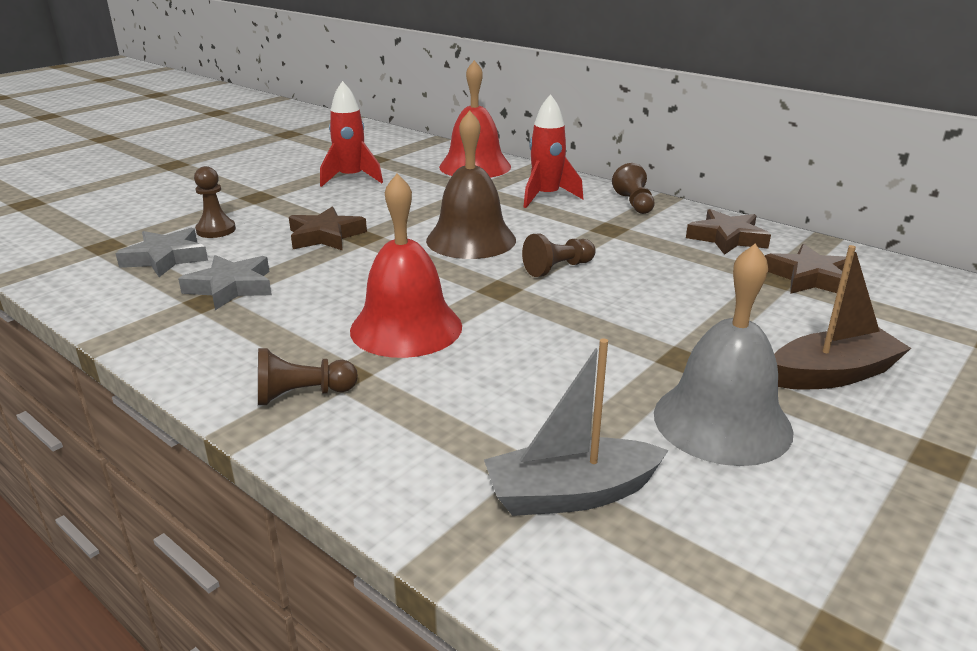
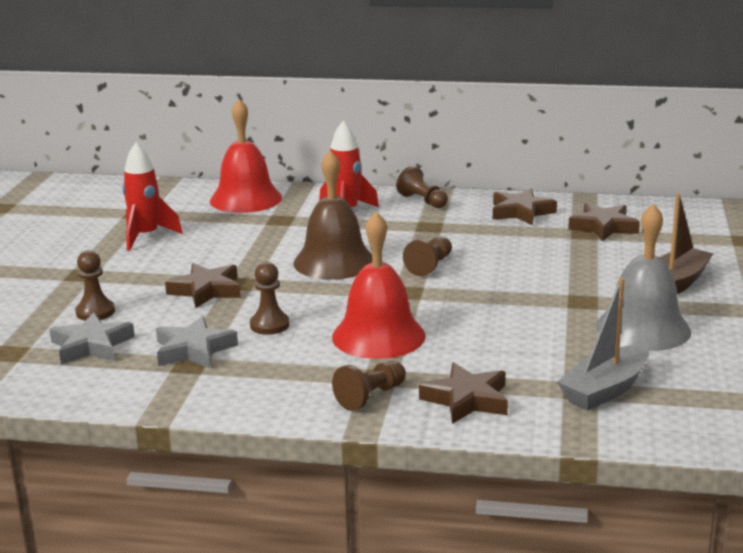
camera: 30 degrees left, 5 degrees down
none -> brown pawn [250,262,290,335]
none -> brown star [419,362,508,424]

